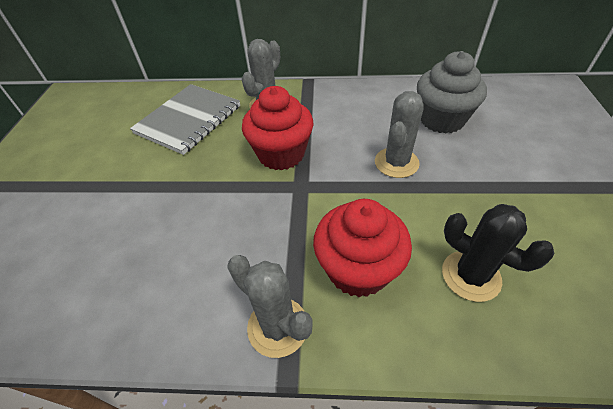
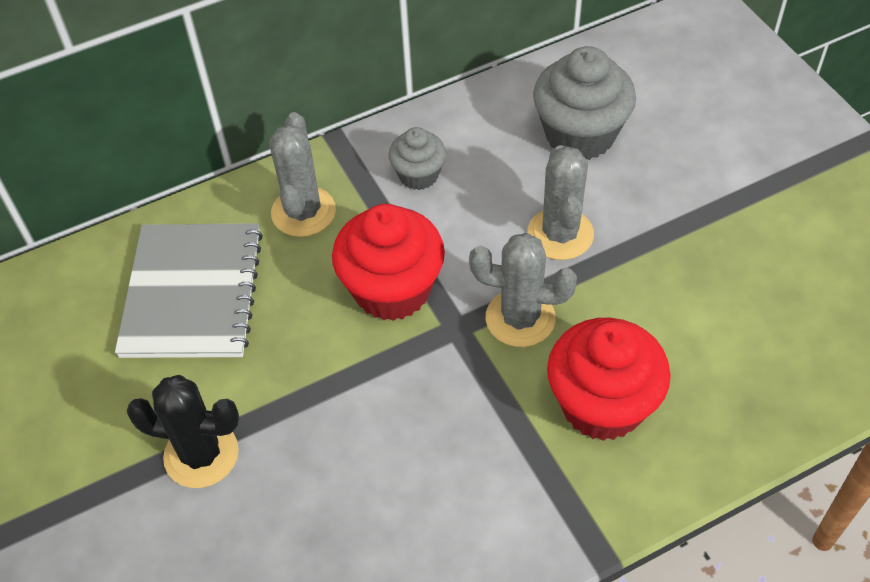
camera: 30 degrees left, 5 degrees up
grey cactus [227,255,313,358] -> grey cactus moved to [469,233,577,347]
black cactus [442,204,554,302] -> black cactus moved to [127,375,239,488]
none -> grey cupcake [388,127,446,190]

